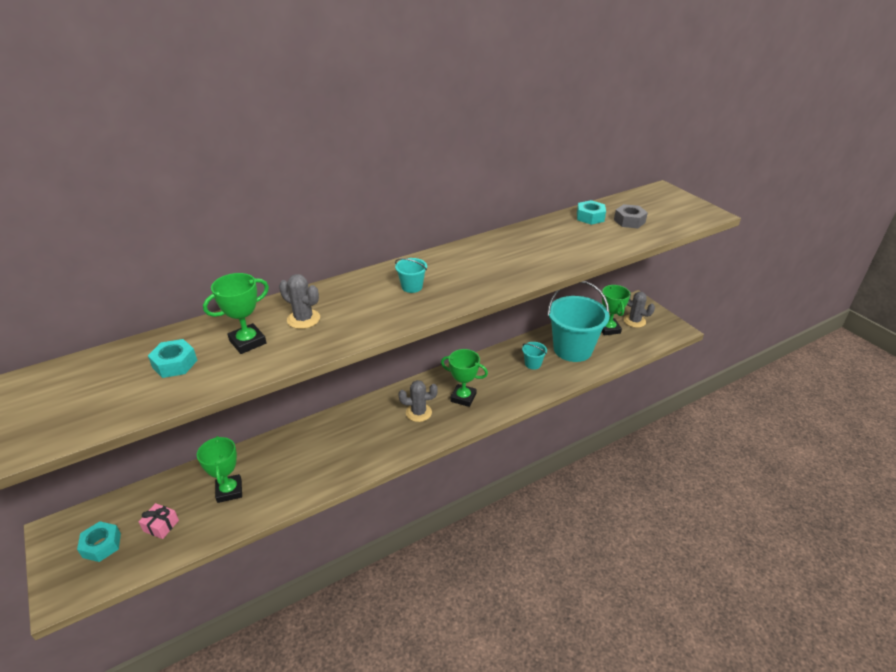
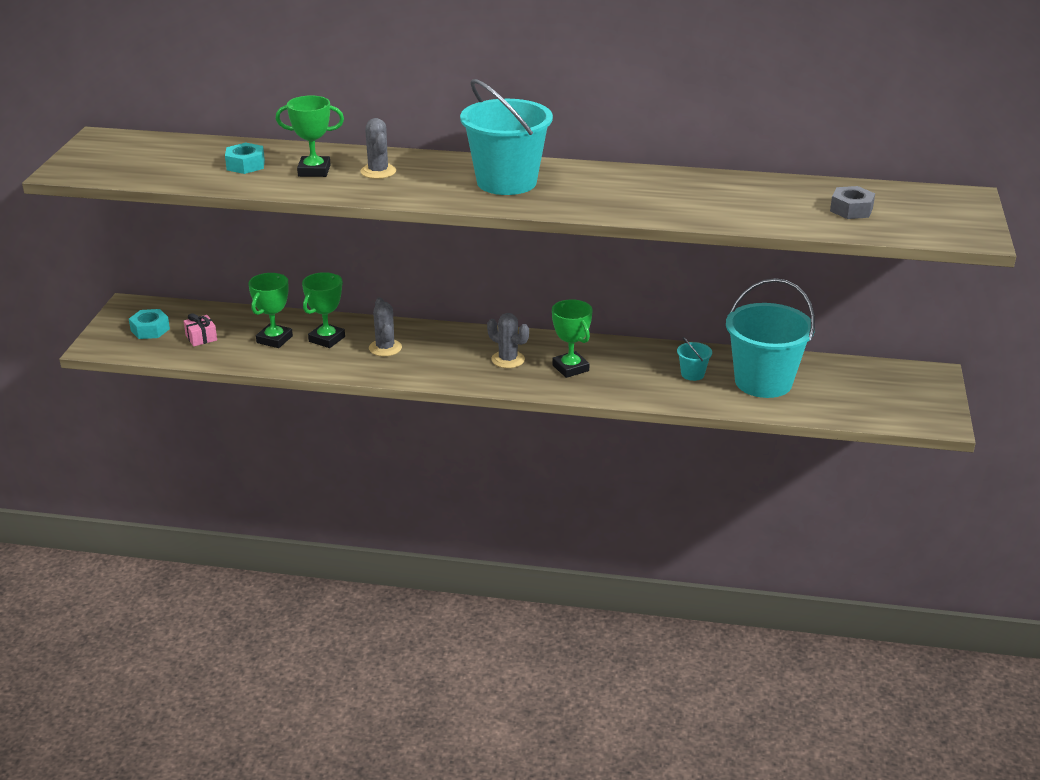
camera: 40 degrees right, 5 degrees down
turquoise bucket [395,258,427,293] -> turquoise bucket [460,79,553,195], size x2.44
turquoise nut [577,200,606,225] -> none
green trophy [602,285,630,335] -> green trophy moved to [302,272,345,348]
grey cactus [624,292,655,328] -> grey cactus moved to [369,298,402,356]

